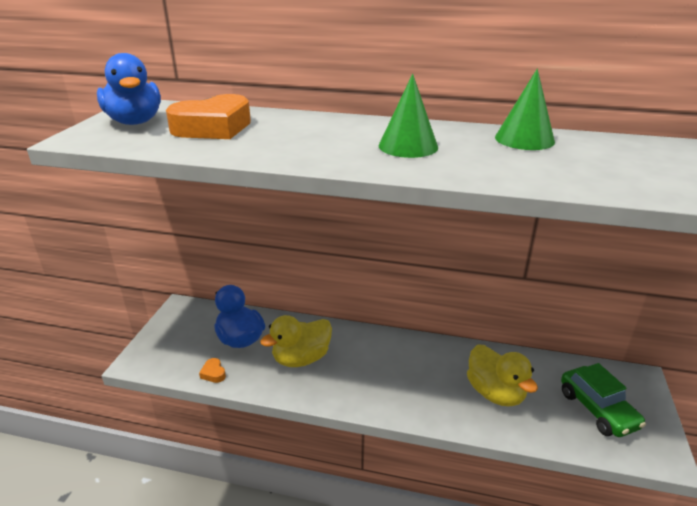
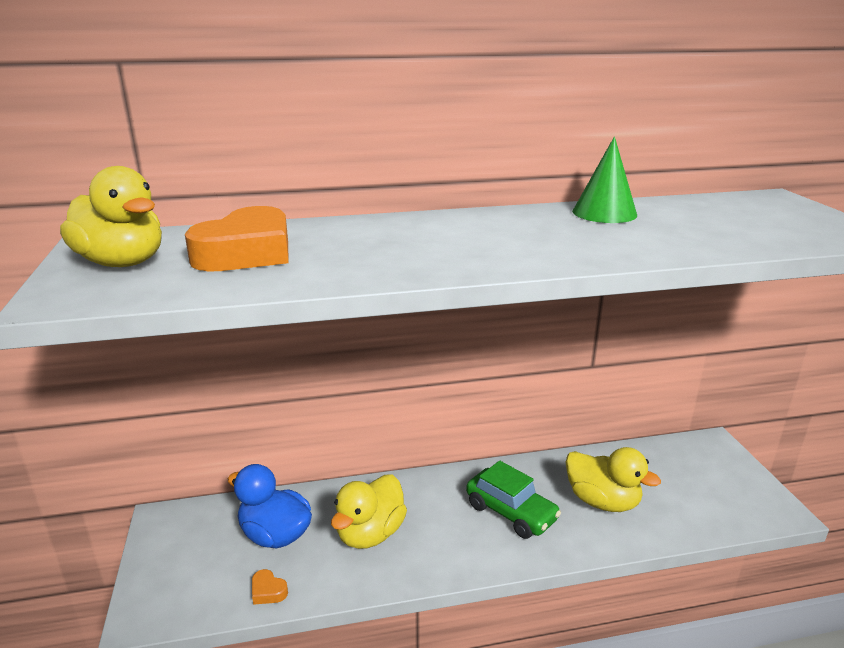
camera: 25 degrees left, 5 degrees down
blue duck [97,53,161,125] -> yellow duck [60,166,162,267]
green cone [379,74,438,158] -> none
green car [561,363,646,437] -> green car moved to [466,461,561,539]

